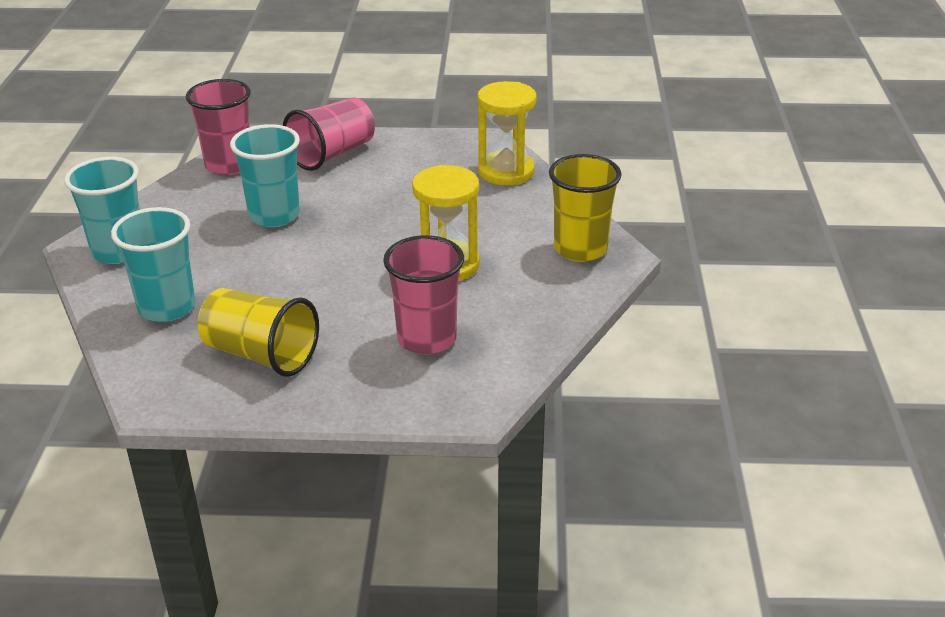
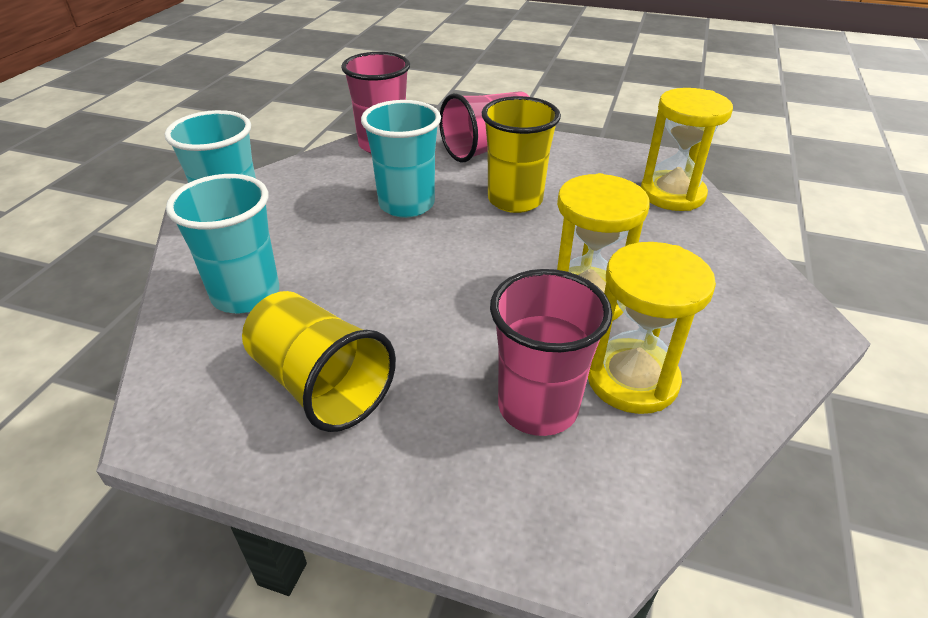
camera: 15 degrees right, 5 degrees up
yellow cup [549,154,622,262] -> yellow cup moved to [482,96,561,213]
none -> yellow hourglass [588,242,716,414]

